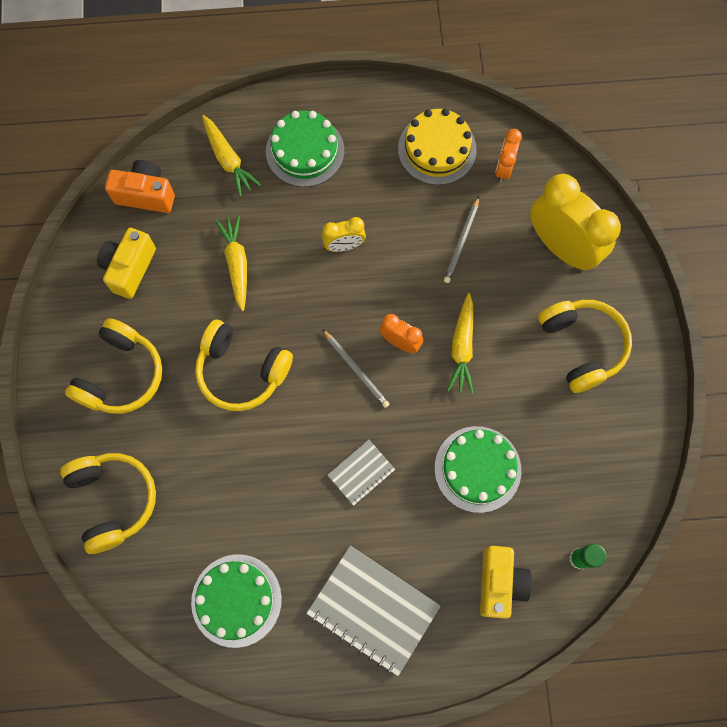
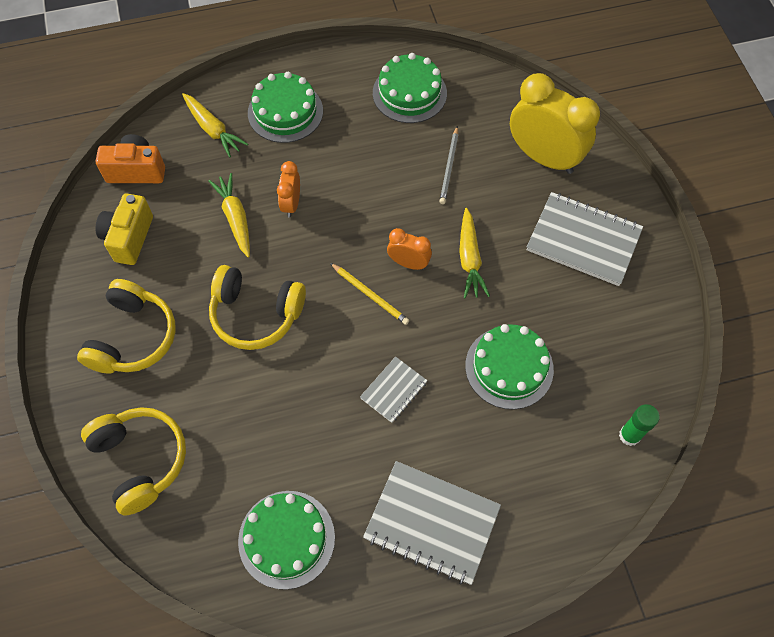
camera: 10 degrees left, 10 degrees down
yellow clock [322,217,366,252] -> none
grey pencil [322,329,389,408] -> yellow pencil [330,263,410,325]
yellow cake [398,108,477,185] -> green cake [373,53,447,123]
yellow camera [480,546,532,619] -> none
orange clock [495,129,522,182] -> orange clock moved to [277,161,300,218]
yellow headphones [538,300,632,393] -> grey notebook [527,192,643,286]

